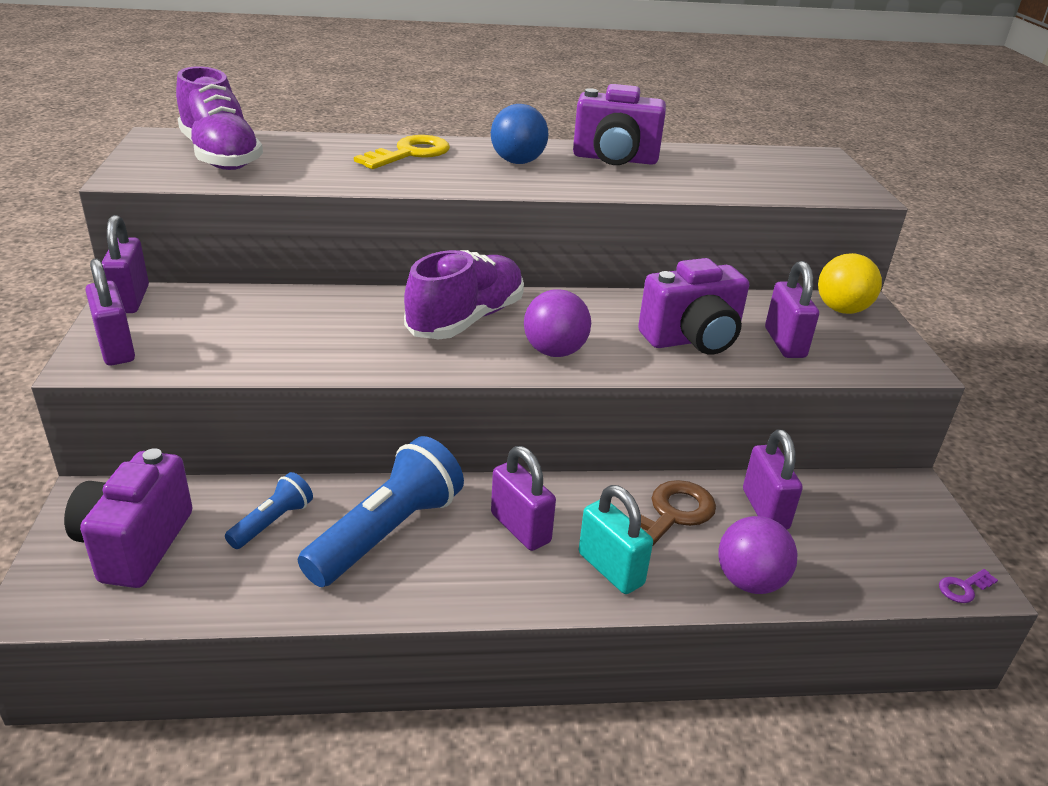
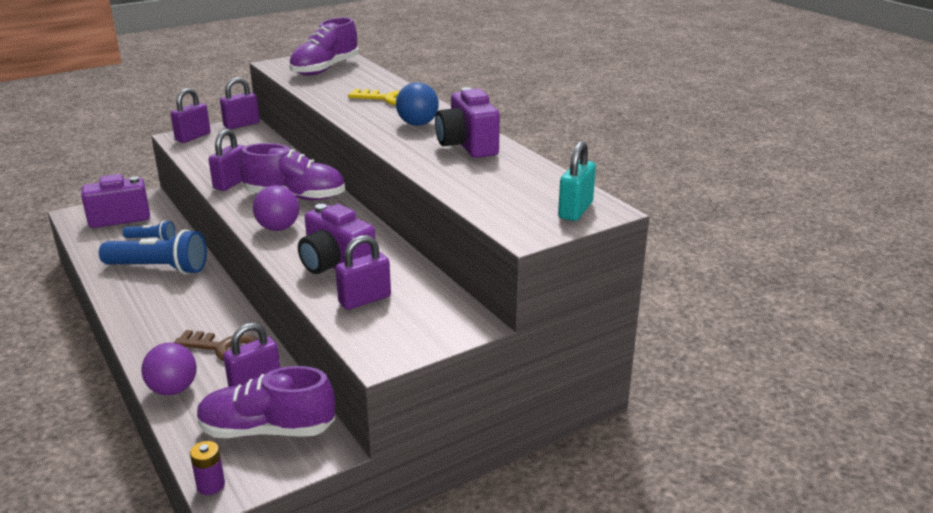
camera: 65 degrees right, 5 degrees down
purple padlock [491,446,556,551] -> purple padlock moved to [209,129,245,191]
turquoise padlock [579,485,653,594] -> turquoise padlock moved to [558,141,596,221]
yellow ball [818,253,882,314] -> none
purple key [939,569,998,603] -> purple battery [190,441,225,495]
none -> purple shoe [197,366,335,438]

